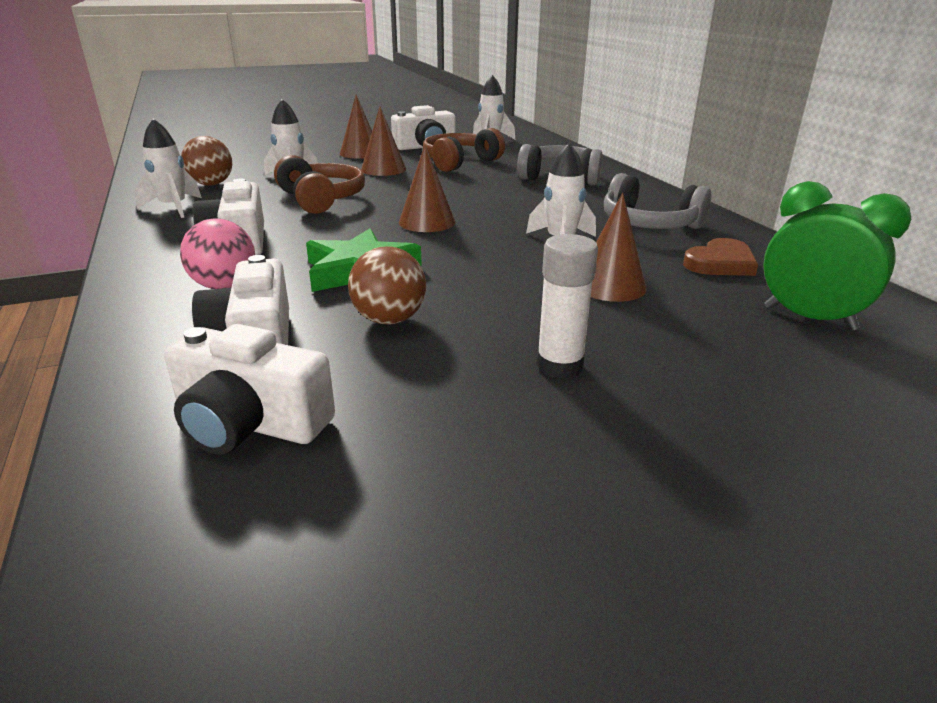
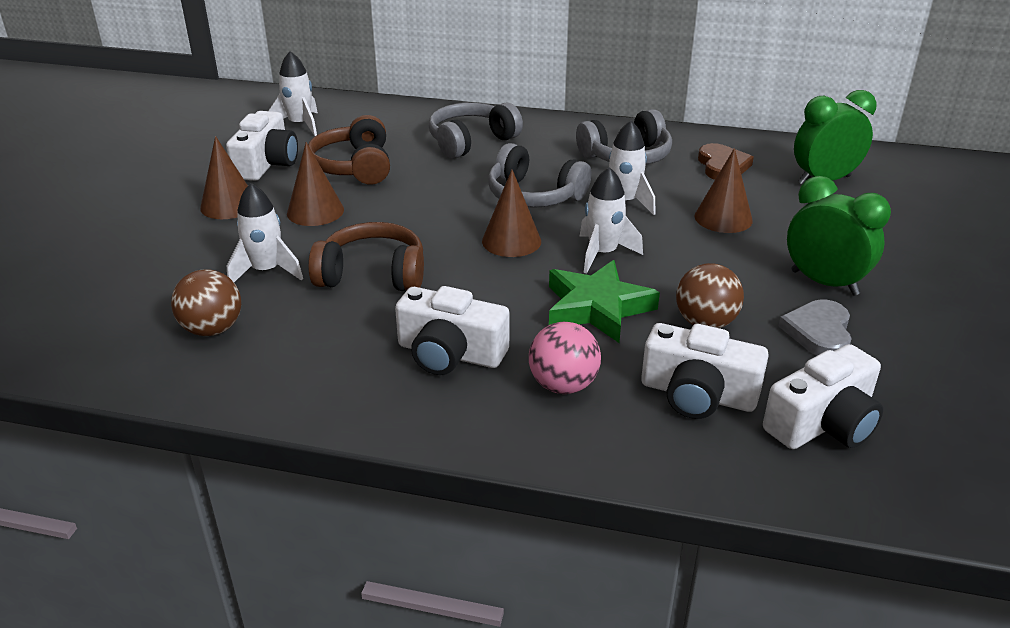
camera: 55 degrees left, 5 degrees up
white rocket [135,119,202,218] -> white rocket moved to [580,167,643,274]
white glue stick [536,234,598,379] -> green clock [787,176,891,296]
none -> grey headphones [488,143,591,208]
none -> grey heart [779,299,852,356]

